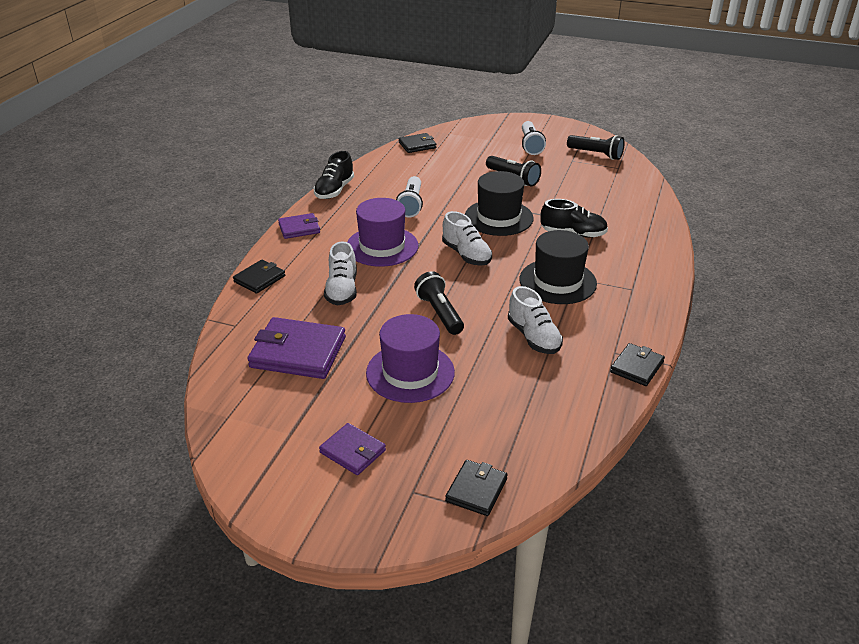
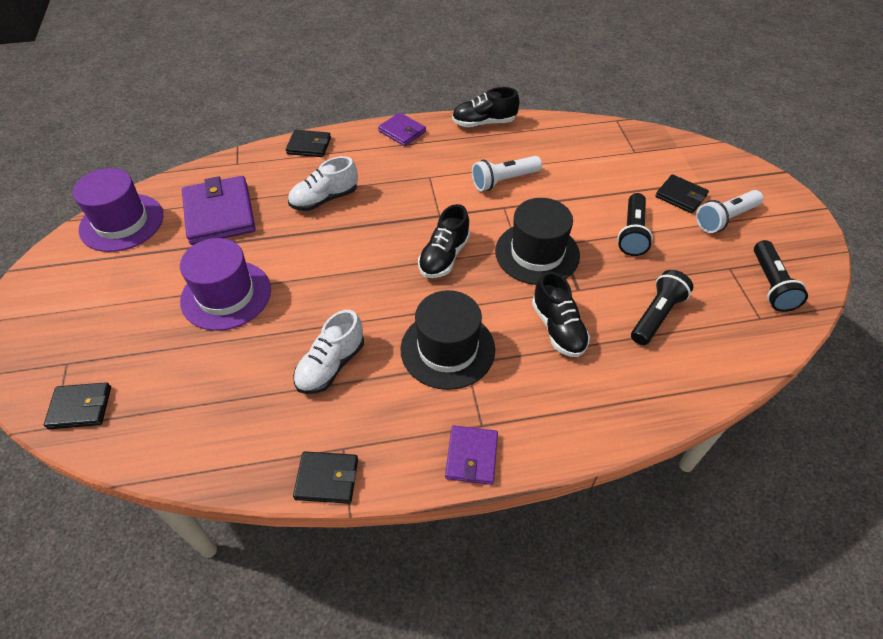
camera: 60 degrees right, 15 degrees up
purple wallet [319,423,386,475] -> purple wallet moved to [445,425,498,485]
purple hat [347,198,418,267] -> purple hat moved to [73,168,163,252]
black wallet [399,133,437,153] -> black wallet moved to [655,174,709,214]
black flashlight [414,271,464,335] -> black flashlight moved to [631,270,693,345]
white shoe [442,211,492,266] -> black shoe [418,204,470,278]

